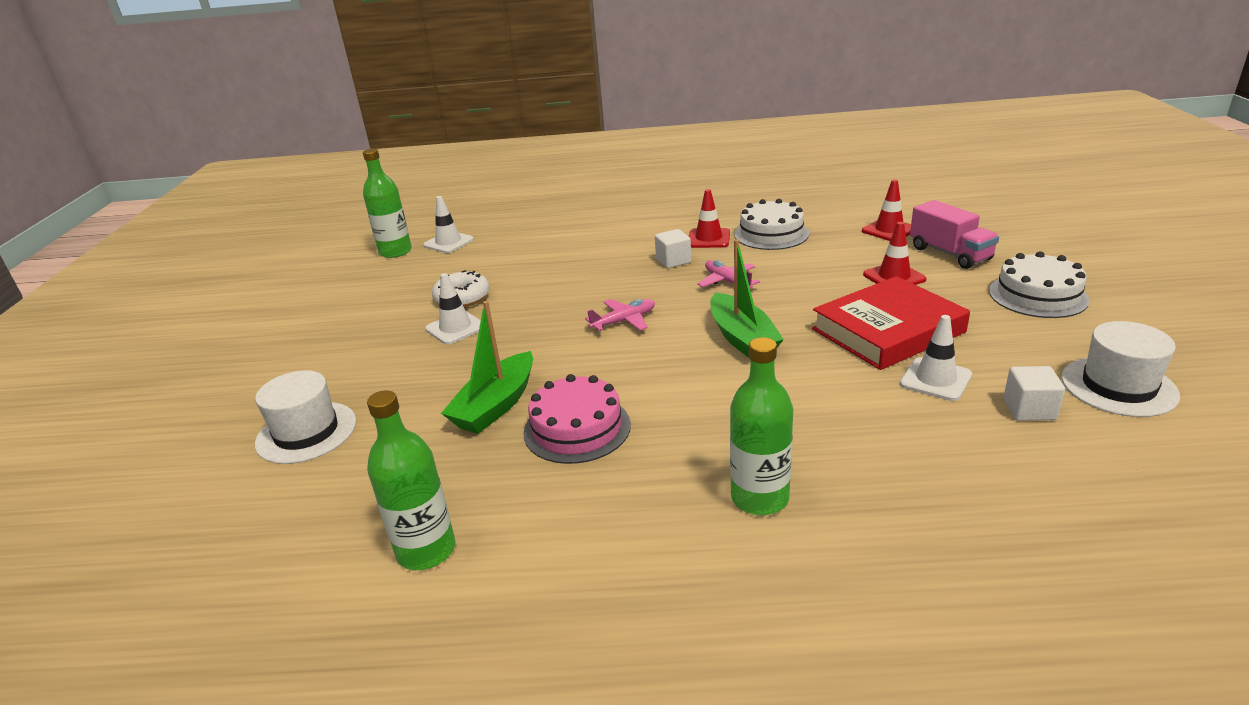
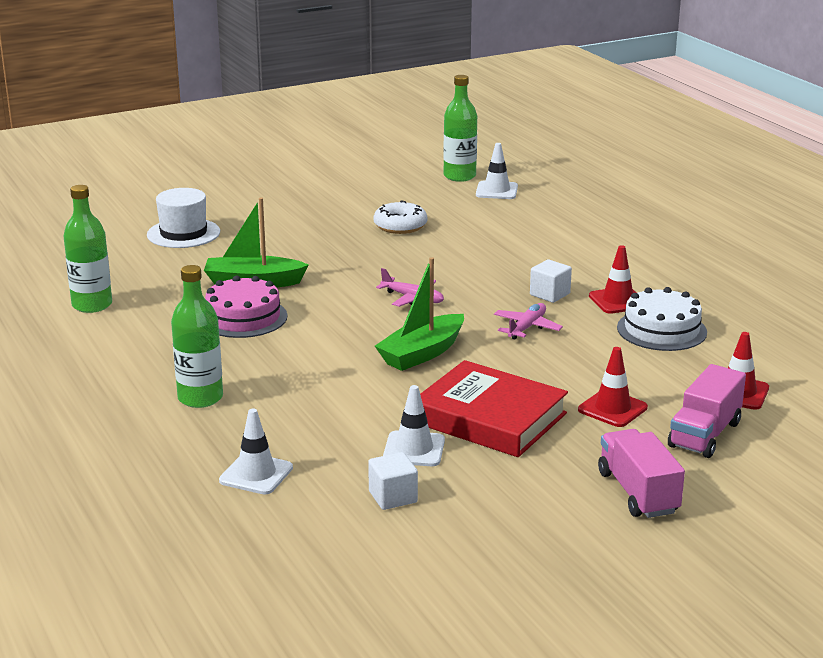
camera: 60 degrees right, 5 degrees down
white traffic cone [425,273,481,345] -> white traffic cone moved to [219,409,293,494]
white cake [989,251,1090,318] -> pink truck [598,429,685,518]
white hat [1061,321,1180,417] -> none

